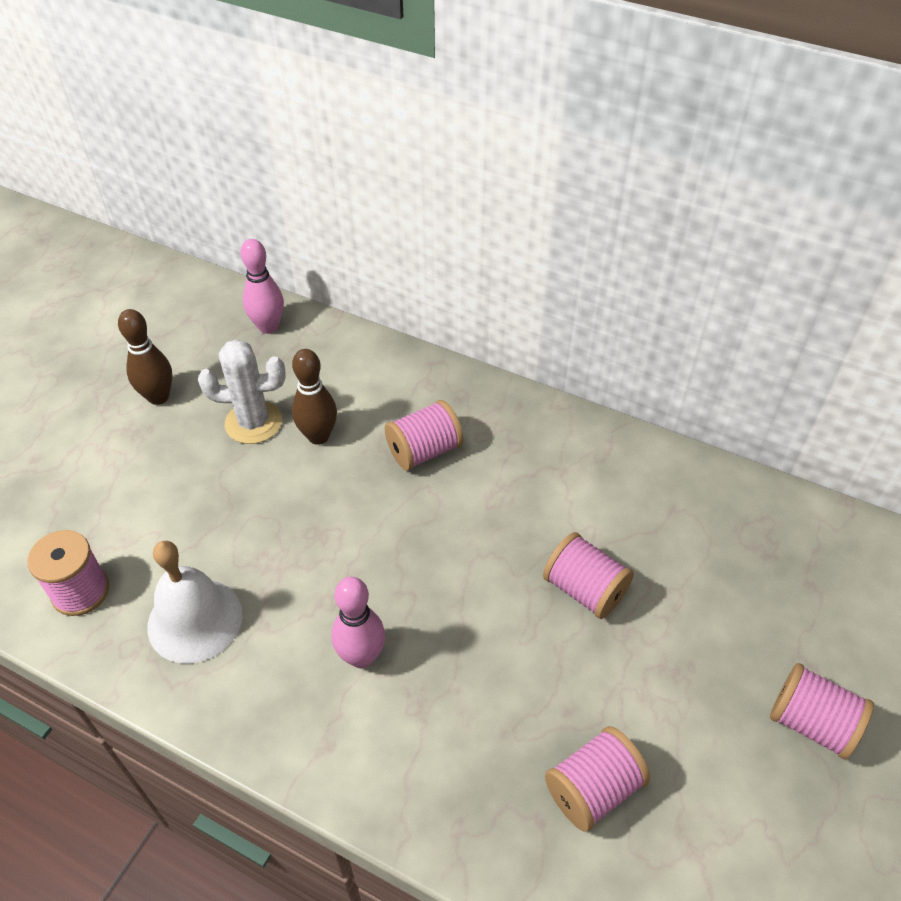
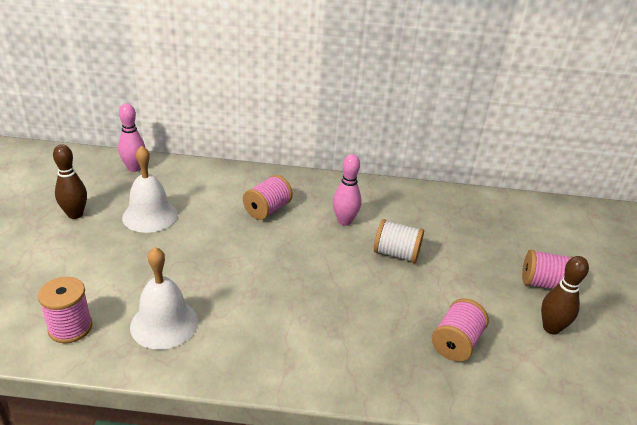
camera: 25 degrees left, 15 degrees down
white cactus [198,339,286,444] -> white bell [122,145,178,233]
brown bowling pin [292,349,337,445] -> brown bowling pin moved to [541,256,589,334]
pink bowling pin [331,577,385,668] -> pink bowling pin moved to [333,154,362,226]
pink spool [543,532,634,619] -> white spool [374,219,424,263]

